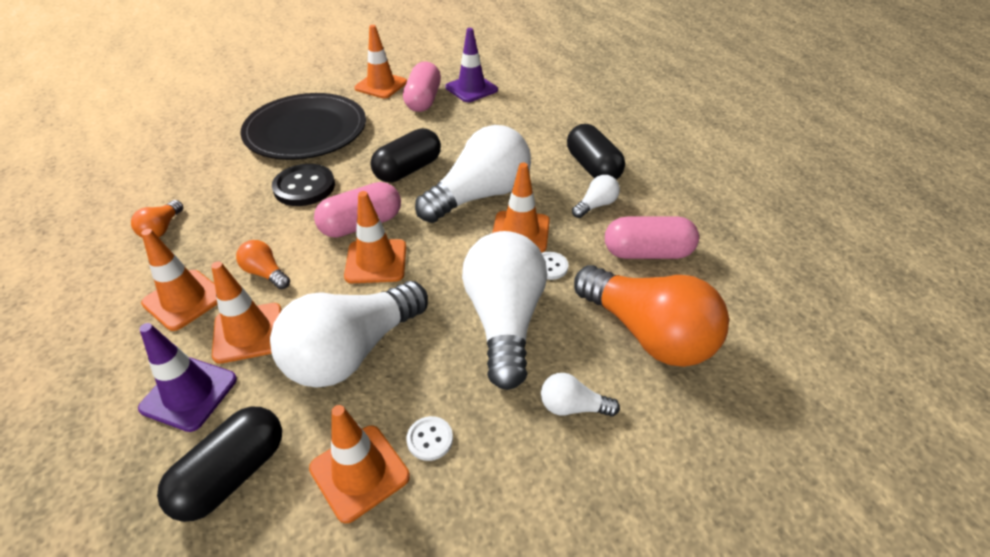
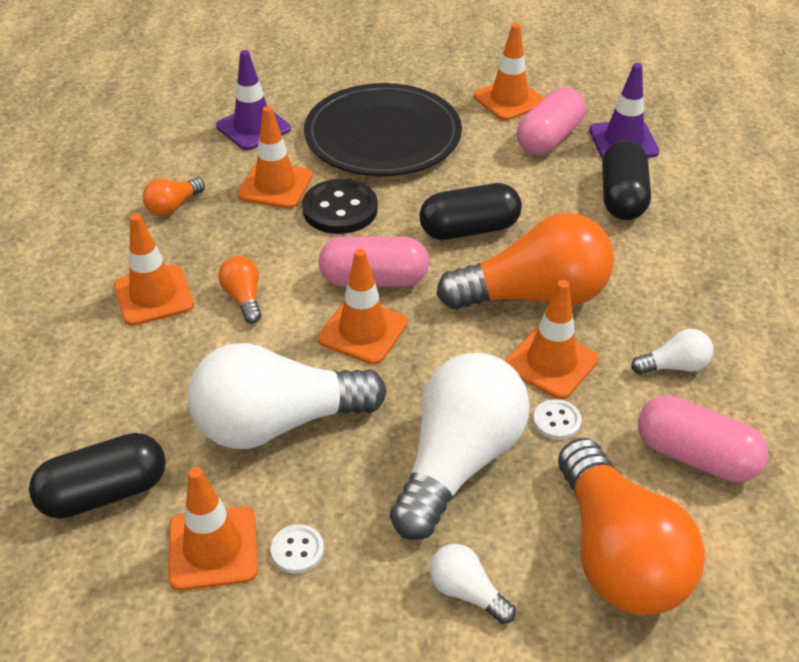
camera: 30 degrees right, 0 degrees up
purple traffic cone [138,323,237,432] -> purple traffic cone moved to [216,50,291,150]
orange traffic cone [211,261,282,364] -> orange traffic cone moved to [238,106,313,209]
white light bulb [415,125,531,223] -> orange light bulb [437,213,614,310]
black capsule [567,124,625,180] -> black capsule moved to [602,140,651,220]

